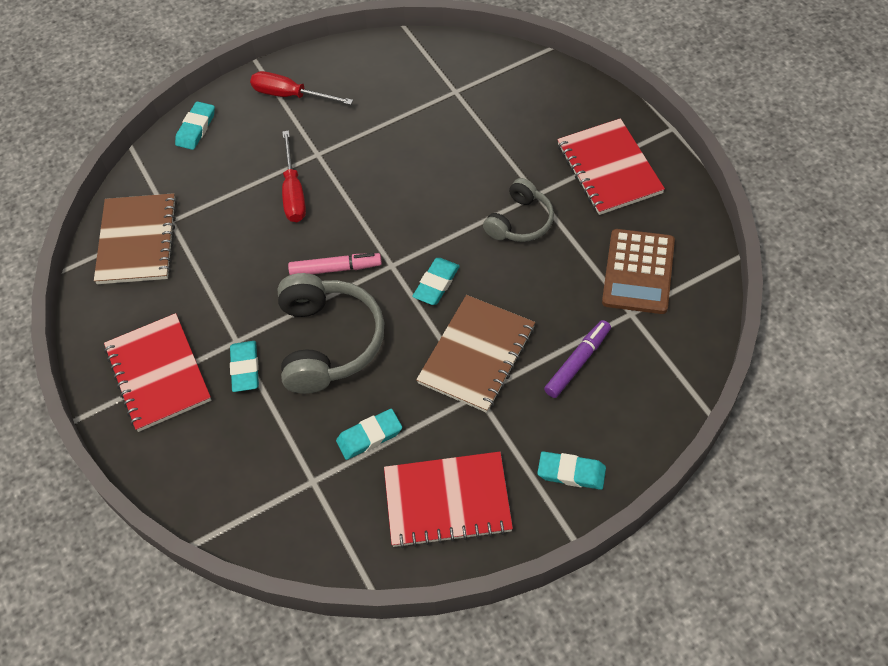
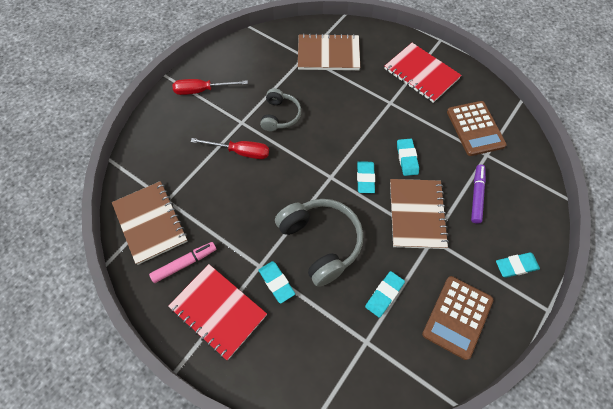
camera: 30 degrees left, 5 degrees up
turquoise eraser [175,101,215,150] -> turquoise eraser moved to [397,139,419,176]
red screwdriver [282,131,306,222] -> red screwdriver turned 45 degrees counterclockwise [190,138,269,159]
pink marker [288,253,382,275] -> pink marker moved to [149,242,216,283]
red notebook [384,452,513,548] -> brown calculator [422,276,493,360]
grey headphones [483,178,554,242] -> grey headphones moved to [260,88,301,132]
none -> brown notebook [298,33,360,70]

